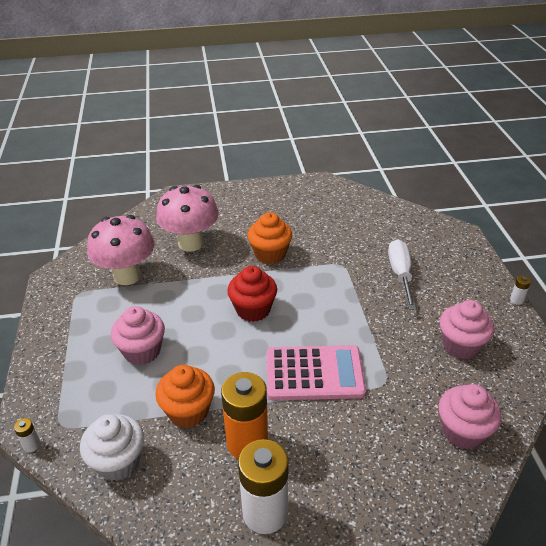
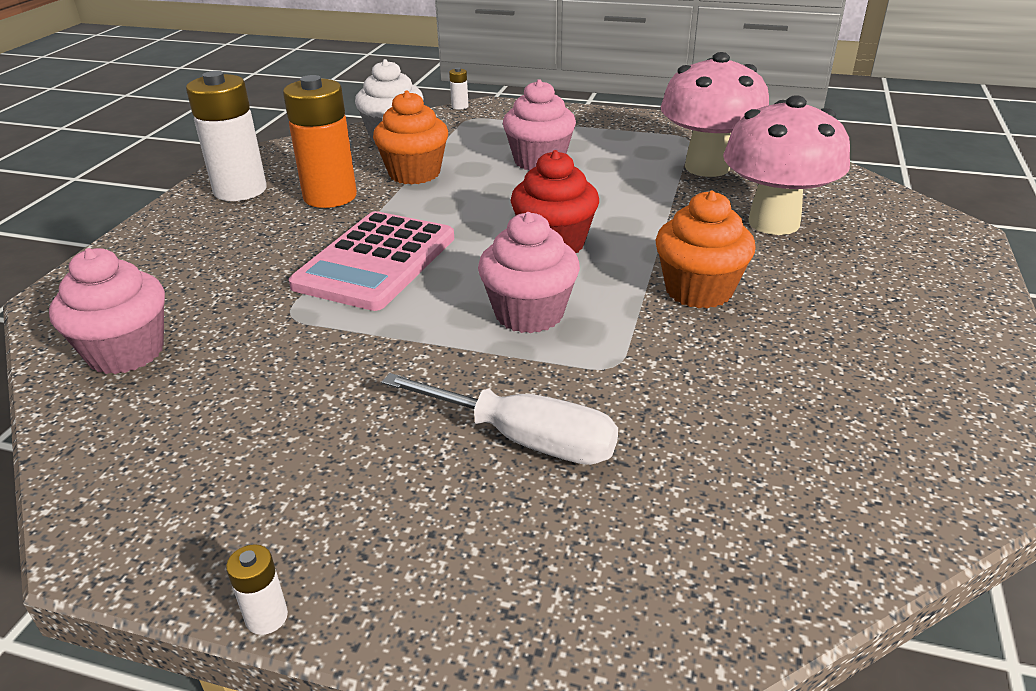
camera: 115 degrees right, 5 degrees down
pink cupcake [440,300,495,359] -> pink cupcake moved to [478,212,580,333]

